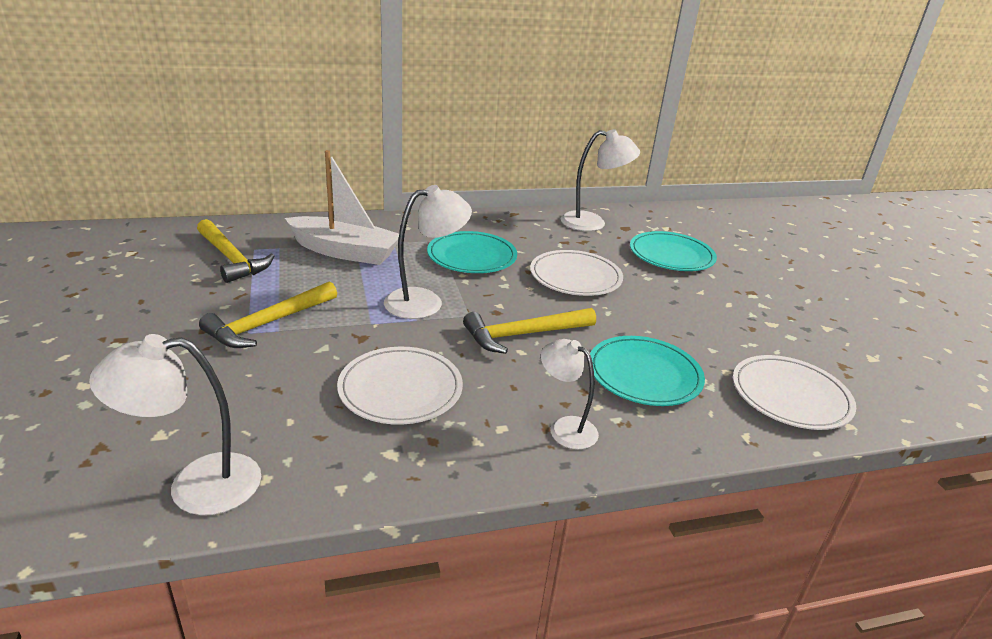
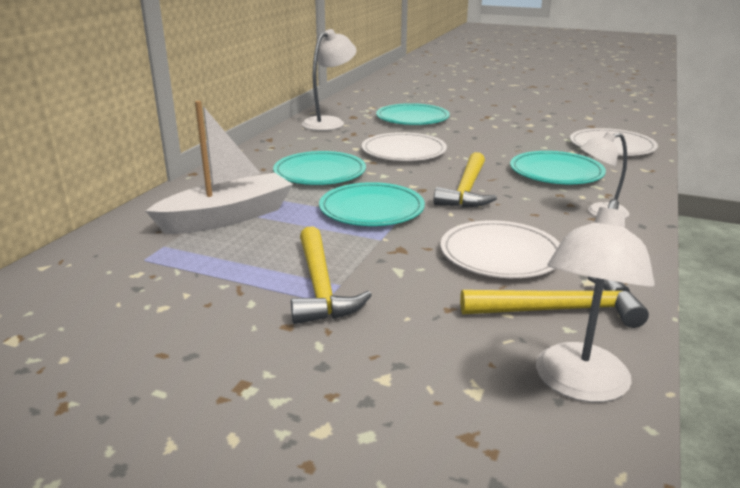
camera: 50 degrees left, 5 degrees down
yellow hammer [197,219,274,283] -> yellow hammer moved to [460,276,649,328]
white lamp [384,185,472,319] -> turquoise plate [319,182,425,226]

